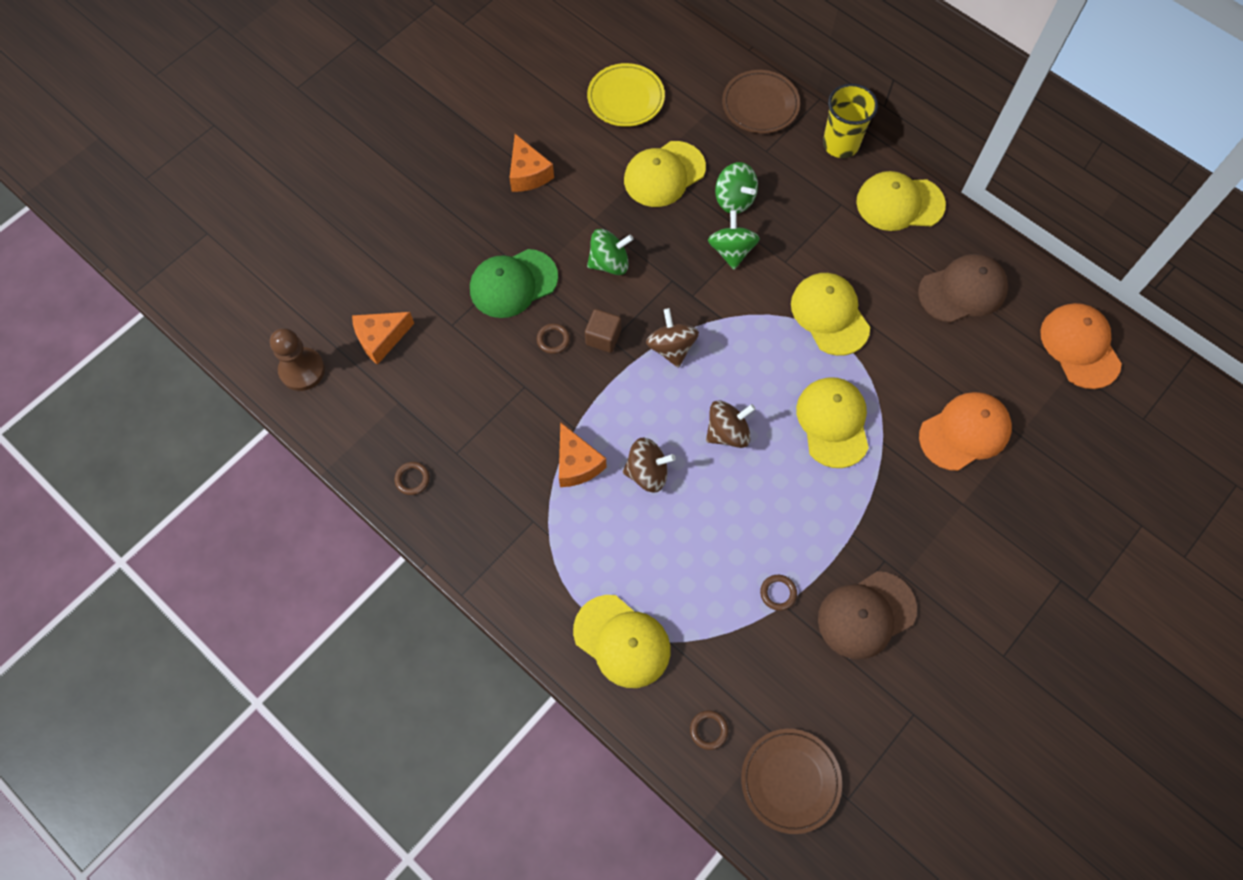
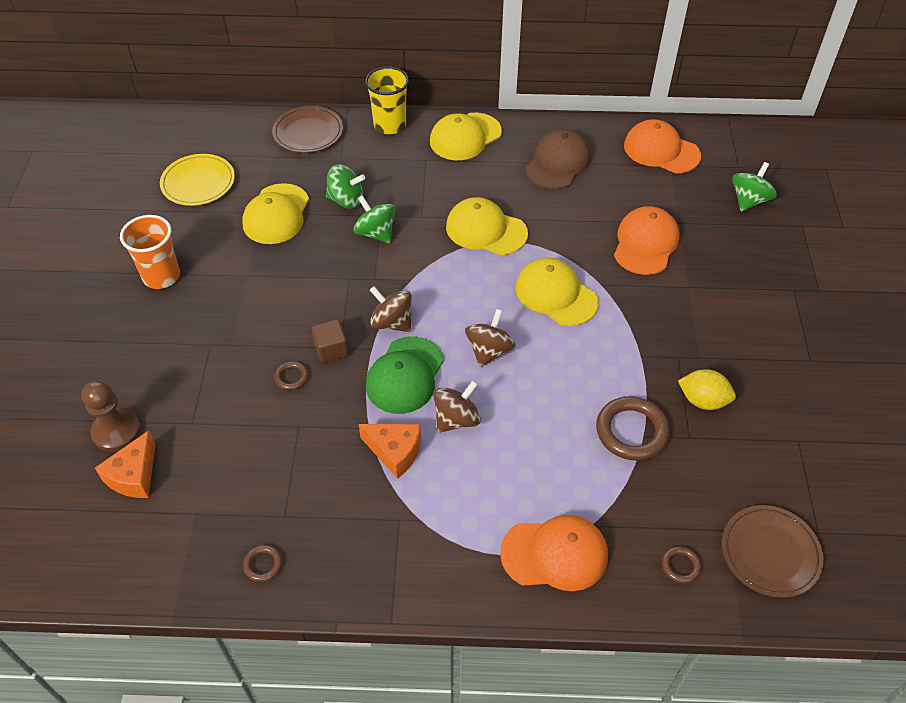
camera: 40 degrees left, 15 degrees down
brown pawn [270,328,325,391] -> brown pawn moved to [82,380,141,452]
green cap [470,249,558,318] -> green cap moved to [366,336,444,414]
orange cheese [510,134,554,192] -> orange cup [120,215,180,289]
yellow cap [573,595,671,688] -> orange cap [500,515,608,591]
green spinning top [587,229,633,275] -> green spinning top moved to [732,162,777,212]
brown ring [760,575,797,611] -> brown ring [596,396,670,460], size x2.05
brown cap [818,571,917,660] -> yellow lemon [678,369,736,410]

